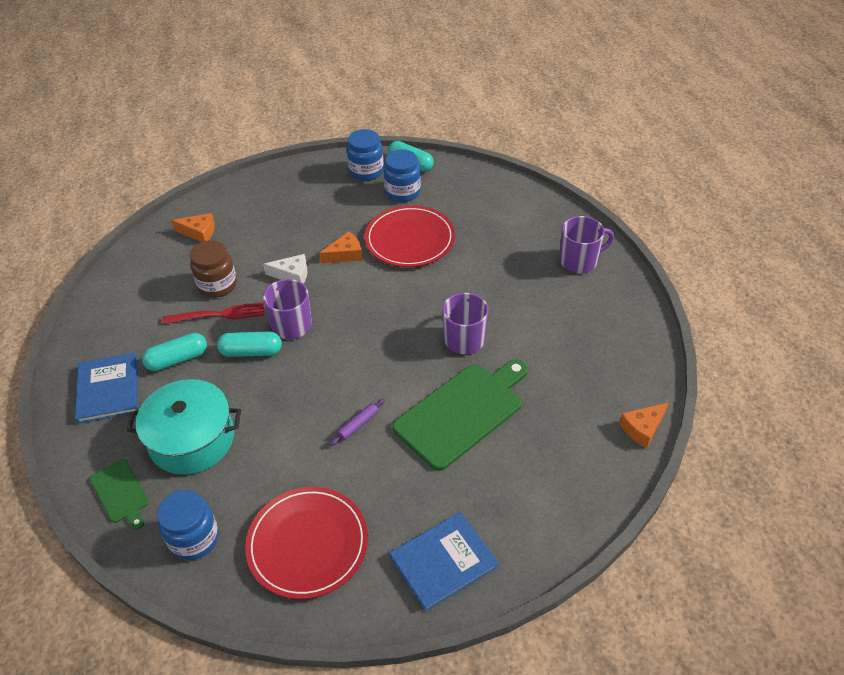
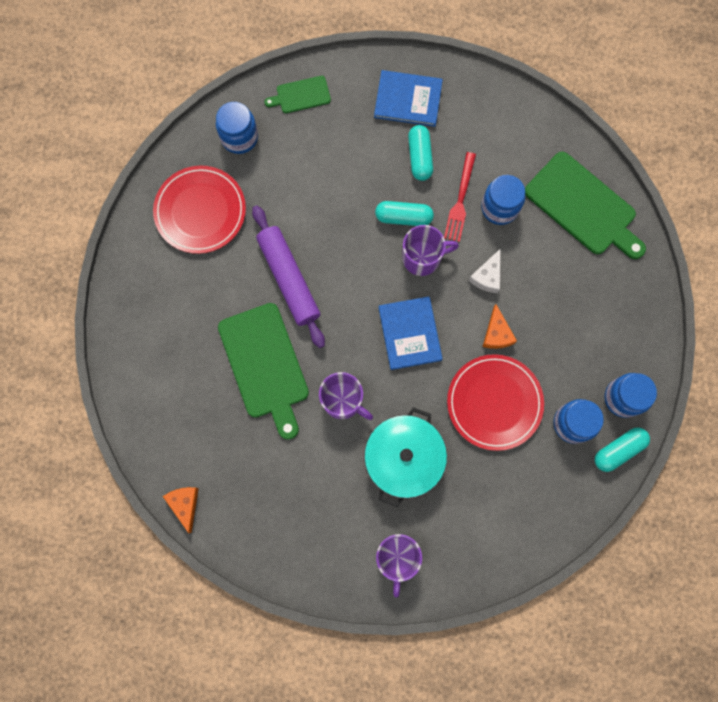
camera: 110 degrees right, 30 degrees up
turquoise pot [126,379,241,475] -> turquoise pot moved to [364,407,447,507]
orange cheese [171,213,215,242] -> green cutting board [525,152,646,259]
brown jar [190,240,237,298] -> blue jar [481,175,525,225]
turquoise capsule [217,331,282,357] -> turquoise capsule turned 75 degrees clockwise [375,201,434,226]
purple rolling pin [330,398,385,446] -> purple rolling pin [252,206,325,348], size x2.50
blue book [390,512,499,612] -> blue book moved to [378,297,443,370]

